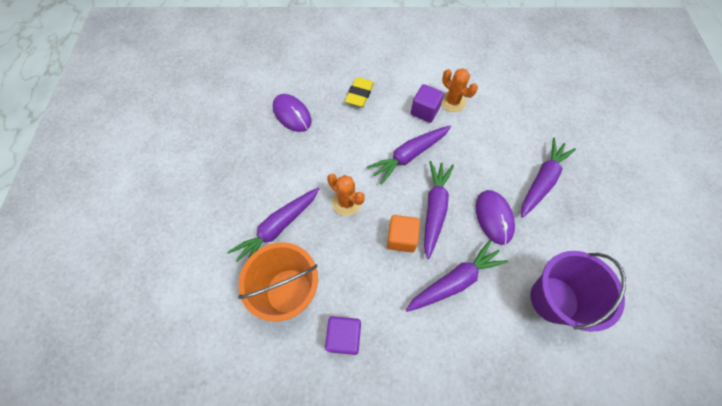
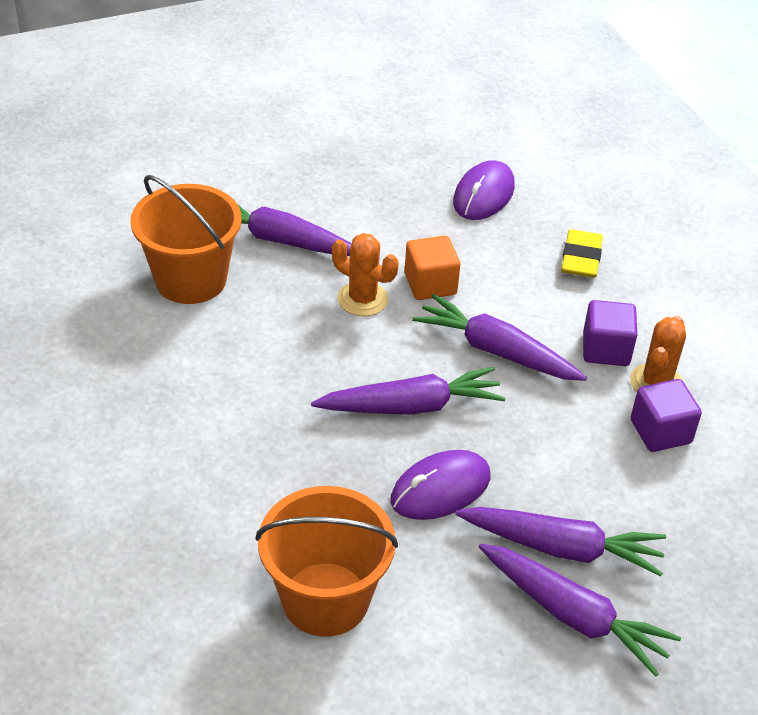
camera: 65 degrees right, 20 degrees down
purple cube [325,316,361,355] -> purple cube moved to [631,379,702,452]
orange cactus [327,173,365,216] -> orange cactus turned 75 degrees counterclockwise [332,233,399,316]
yellow eraser [345,77,374,107] -> yellow eraser turned 75 degrees counterclockwise [561,229,603,278]
orange cube [387,215,420,253] -> orange cube moved to [404,236,460,300]
purple carrot [406,240,508,312] -> purple carrot moved to [479,544,681,676]
purple bucket [530,251,626,332] -> orange bucket [255,486,398,637]

